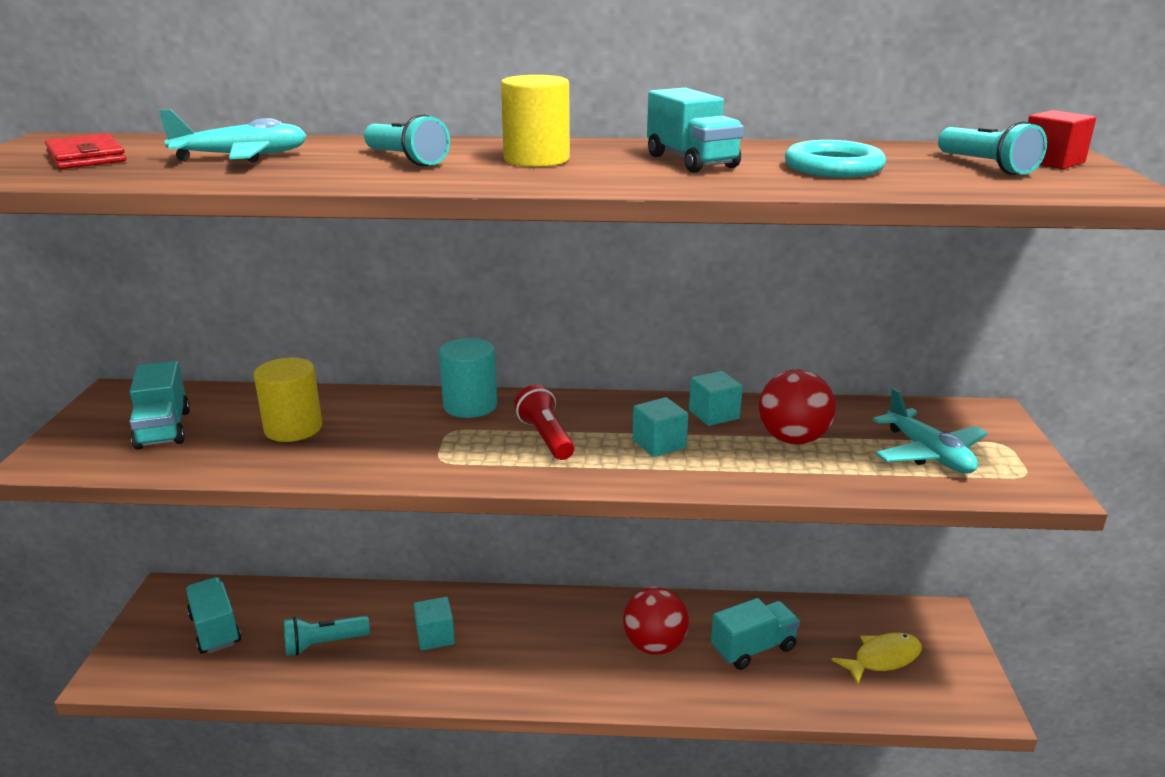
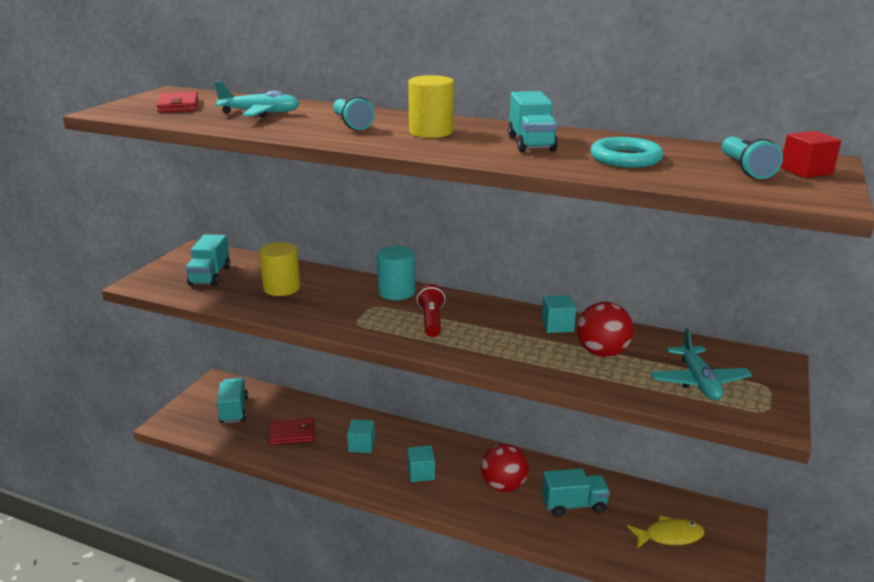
camera: 20 degrees right, 0 degrees up
turquoise flashlight [284,616,370,656] -> red wallet [269,418,315,445]
turquoise cube [633,397,688,457] -> turquoise cube moved to [407,445,435,482]

